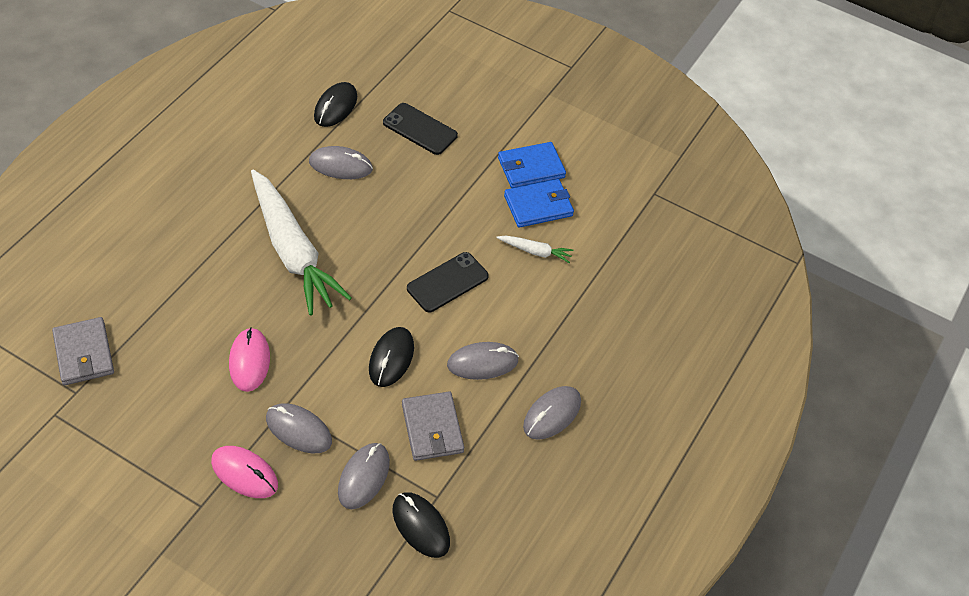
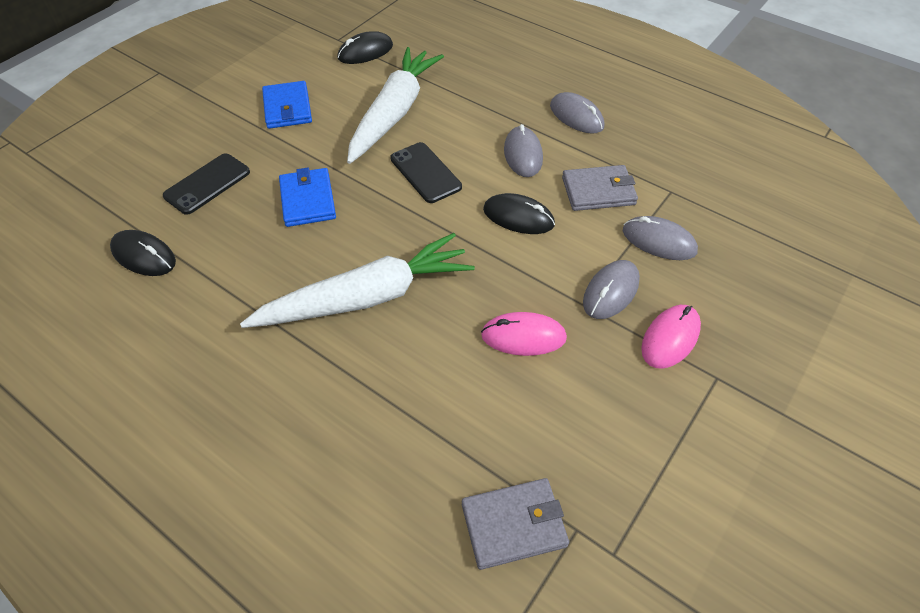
camera: 80 degrees left, 0 degrees up
grey mouse [309,146,373,179] -> none
black mouse [393,492,450,558] -> black mouse moved to [337,31,393,64]
white carrot [496,236,573,263] -> white carrot [347,47,444,164], size x2.45
blue wallet [504,179,574,228] -> blue wallet moved to [279,168,336,227]

